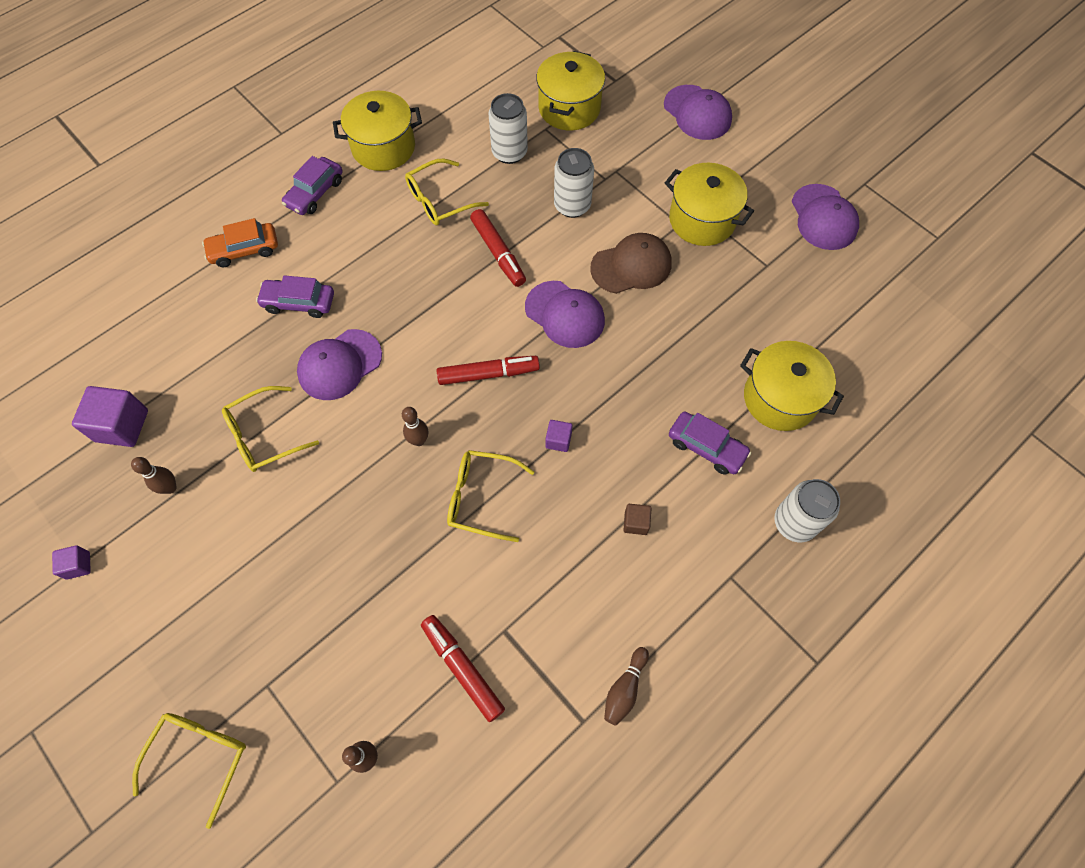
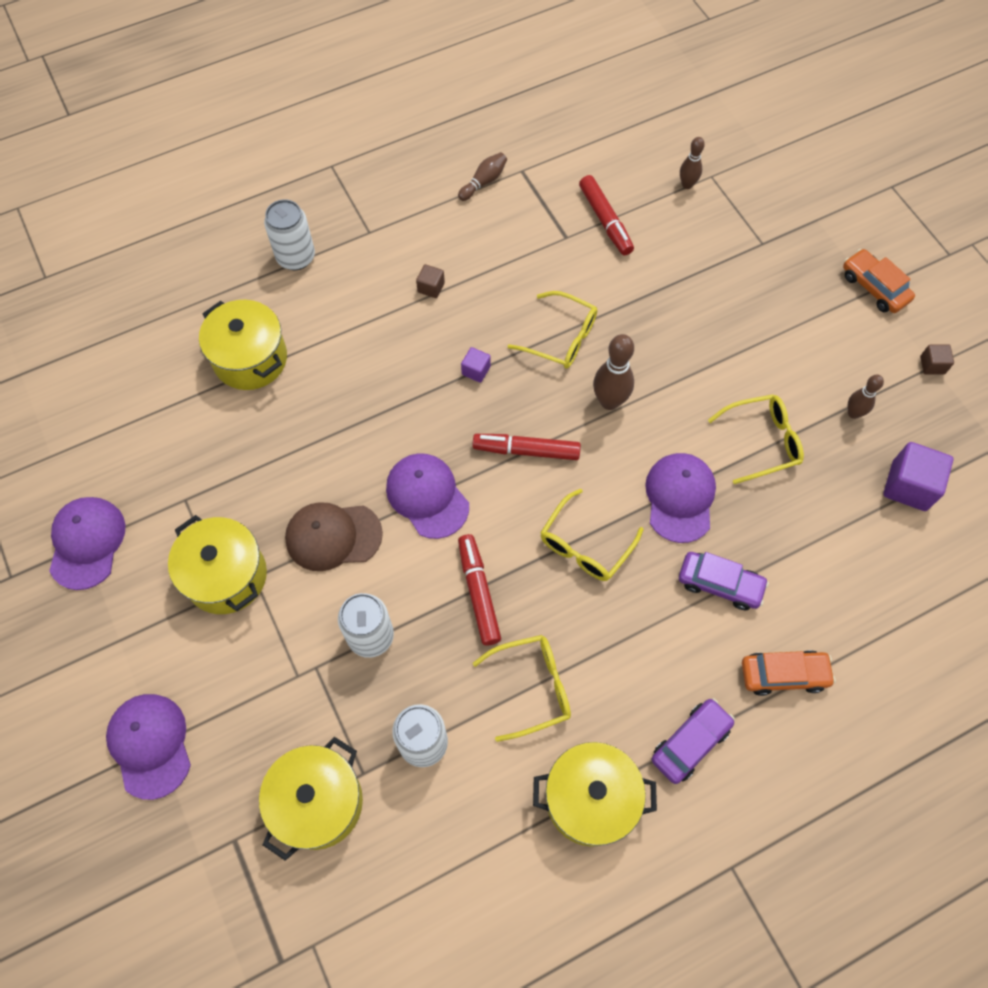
camera: 165 degrees left, 0 degrees up
purple cube [52,545,91,580] -> brown cube [920,344,954,375]
yellow glasses [132,713,246,829] -> yellow glasses moved to [540,489,643,581]
purple cap [297,329,382,400] -> purple cap turned 60 degrees counterclockwise [645,453,716,543]
brown bowling pin [402,407,428,446] -> brown bowling pin [593,334,634,410], size x1.63
purple car [669,412,751,475] -> none
none -> orange car [843,249,915,313]

